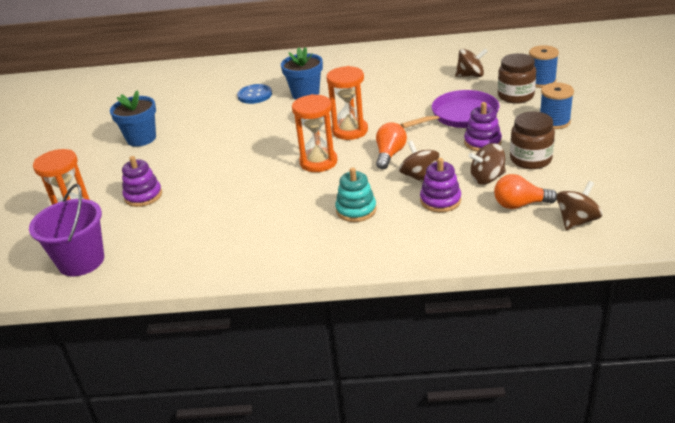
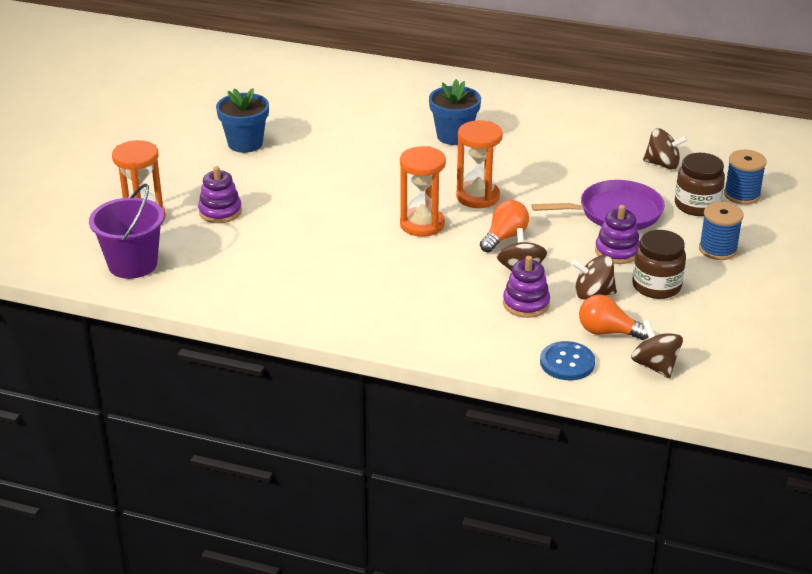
camera: 15 degrees right, 0 degrees up
blue button [237,84,272,104] -> blue button moved to [540,341,595,380]
turquoise stacking toy [335,168,377,222] -> none
brown spinning top [557,181,603,230] -> brown spinning top turned 90 degrees counterclockwise [631,320,683,378]

